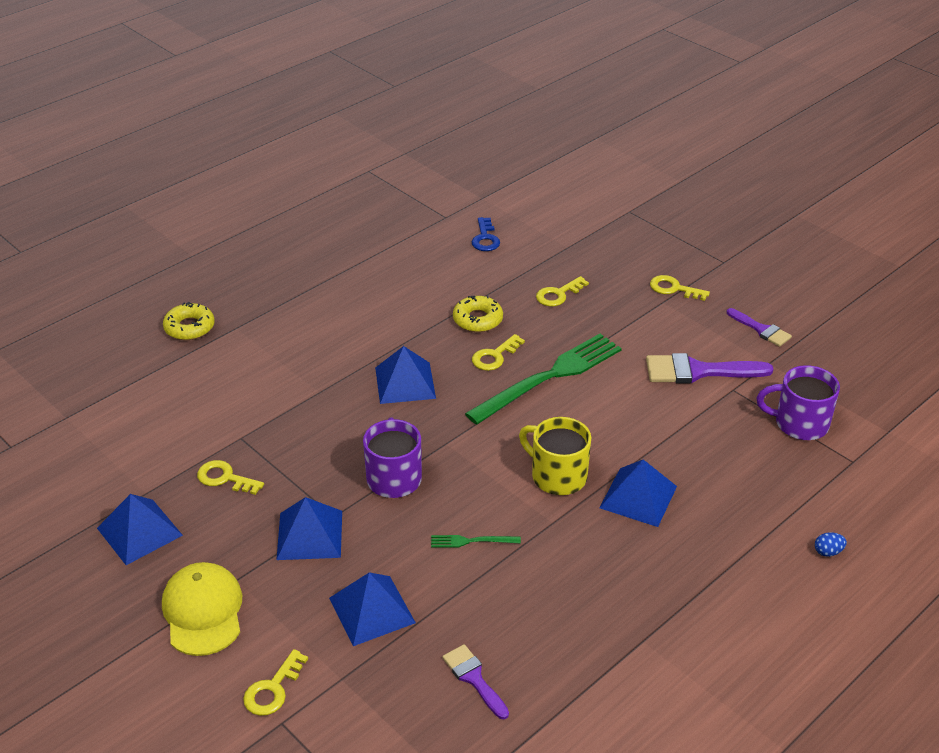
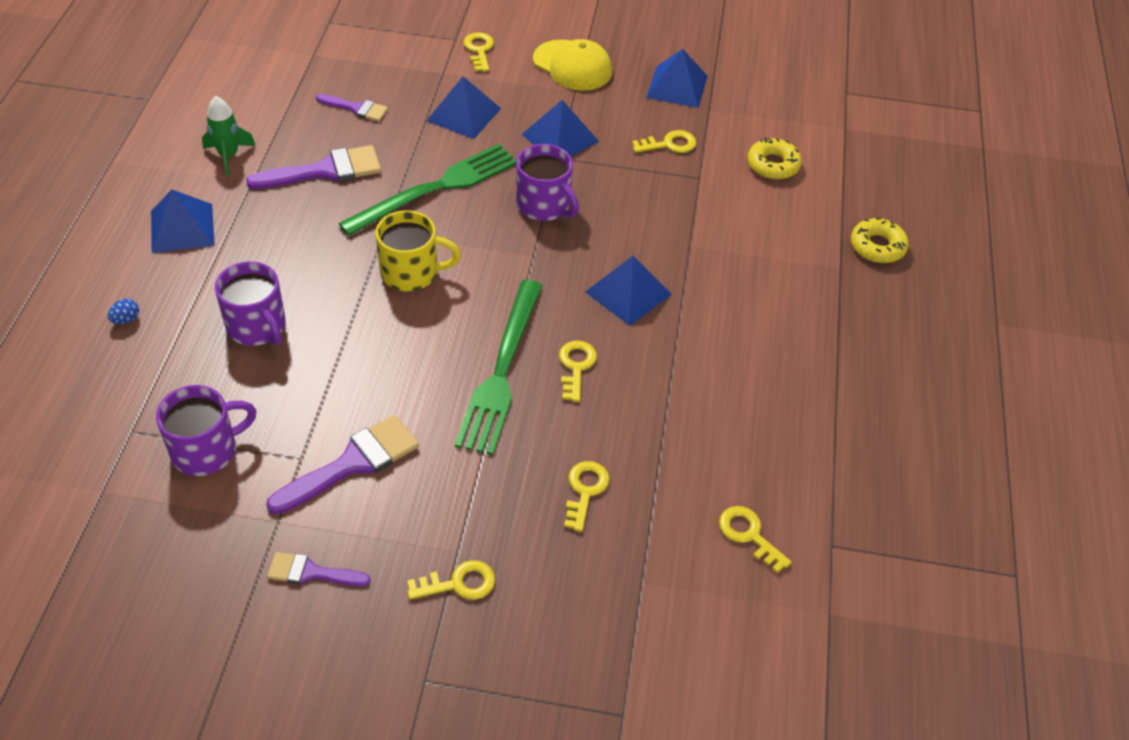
camera: 140 degrees right, 10 degrees up
green fork [431,535,521,548] -> green fork [338,144,517,236], size x2.40
yellow donut [453,295,503,332] -> yellow donut moved to [748,137,802,180]
blue key [472,217,500,251] -> yellow key [719,506,792,573]
blue pyramid [599,460,677,527] -> blue pyramid moved to [151,190,215,253]
none -> green rocket [202,96,256,176]
none -> purple mug [215,261,286,346]
none -> purple brush [246,145,381,189]

